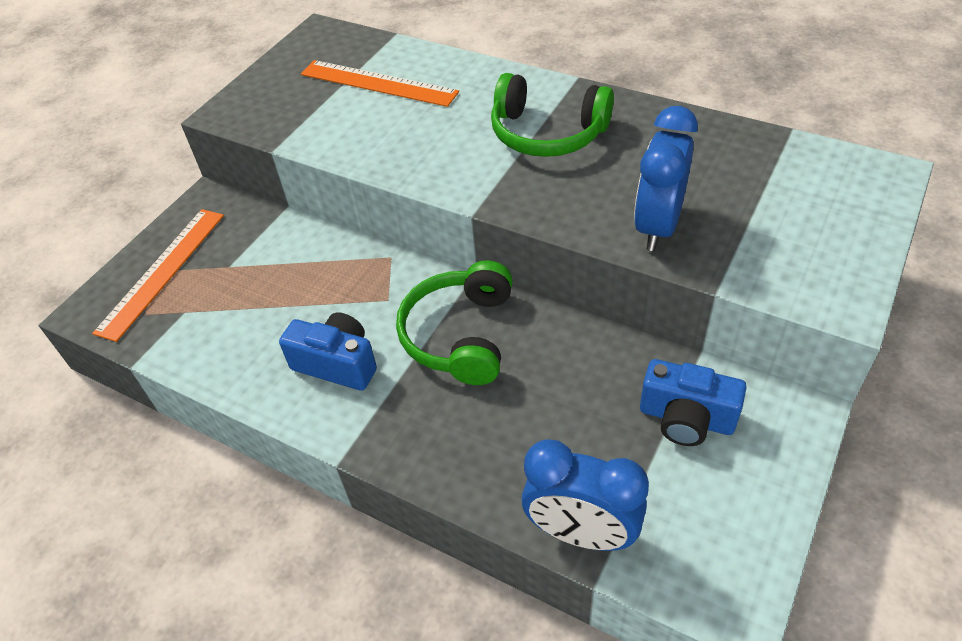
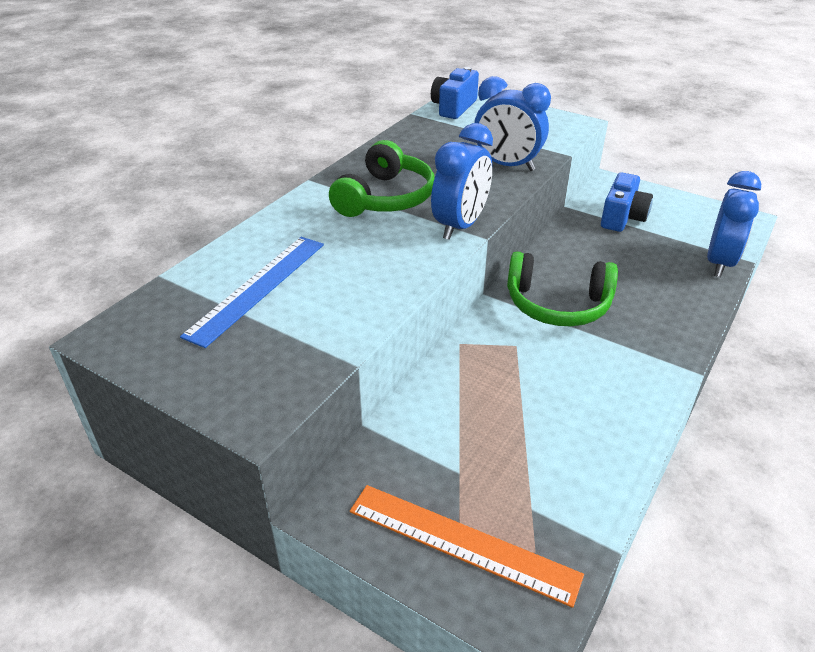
camera: 90 degrees left, 10 degrees down
blue camera [279,312,377,390] -> blue camera moved to [431,67,479,119]
orange ruler [301,60,459,107] -> blue ruler [180,237,324,348]
none -> blue clock [431,123,493,240]

